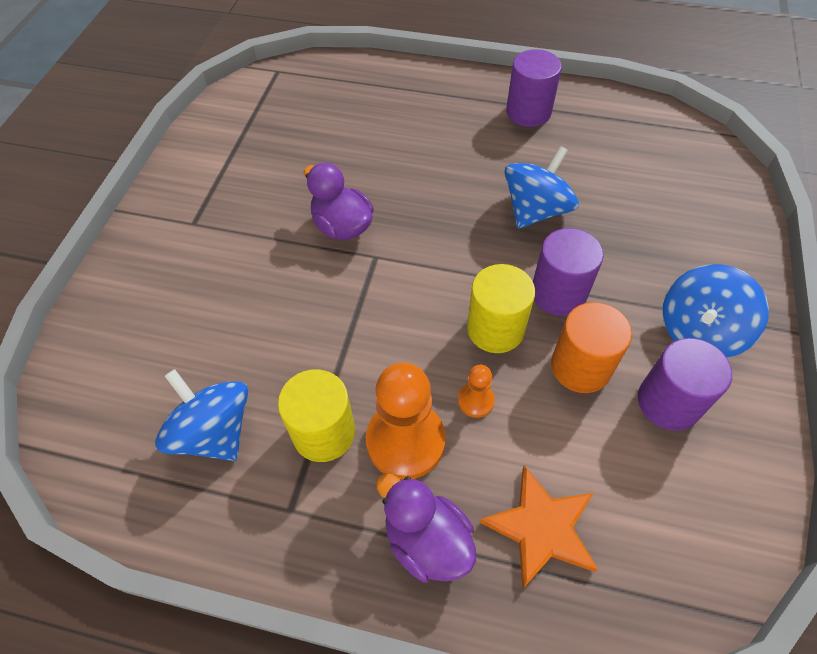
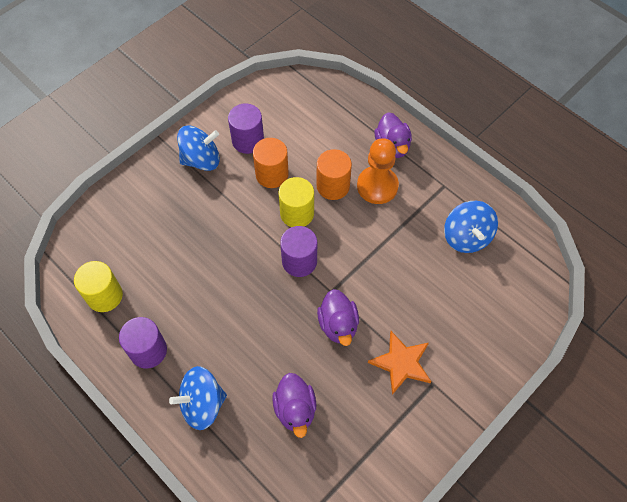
camera: 150 degrees left, 5 degrees up
yellow cylinder [278,369,355,462] -> yellow cylinder moved to [74,261,123,312]
orange pawn [458,365,495,418] -> orange cylinder [317,149,352,200]
orange star [480,465,598,590] -> orange star moved to [368,331,431,395]
blue spinning top [504,146,579,229] -> blue spinning top moved to [169,366,227,430]
purple cylinder [533,228,603,316] -> purple cylinder moved to [280,226,317,277]
none -> purple duck [272,373,317,438]

